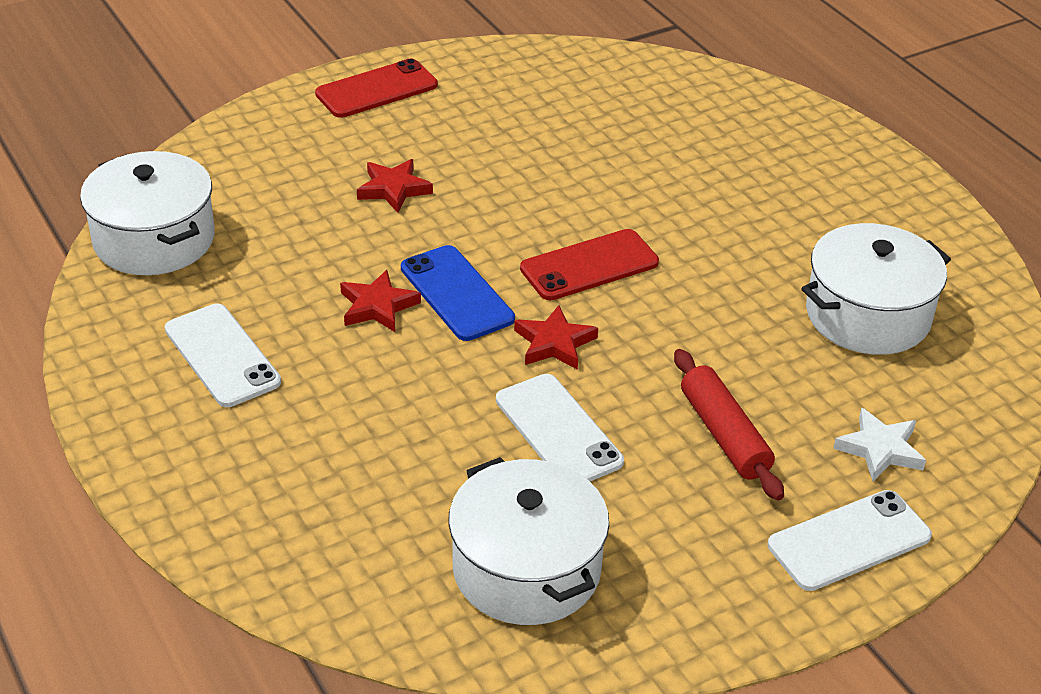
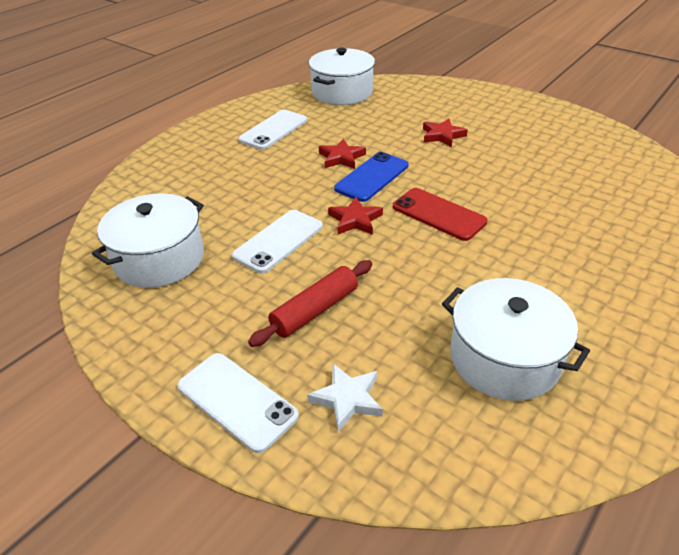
camera: 70 degrees right, 0 degrees up
red phone [315,58,438,118] -> none

